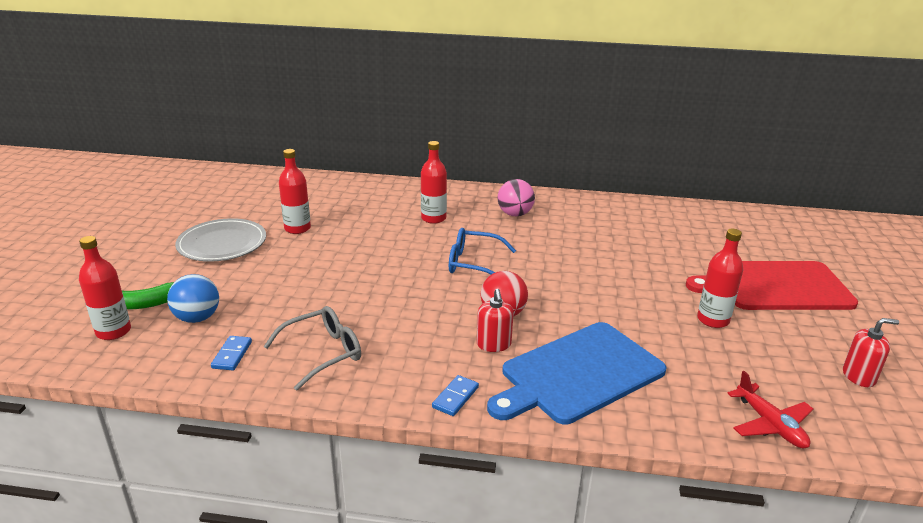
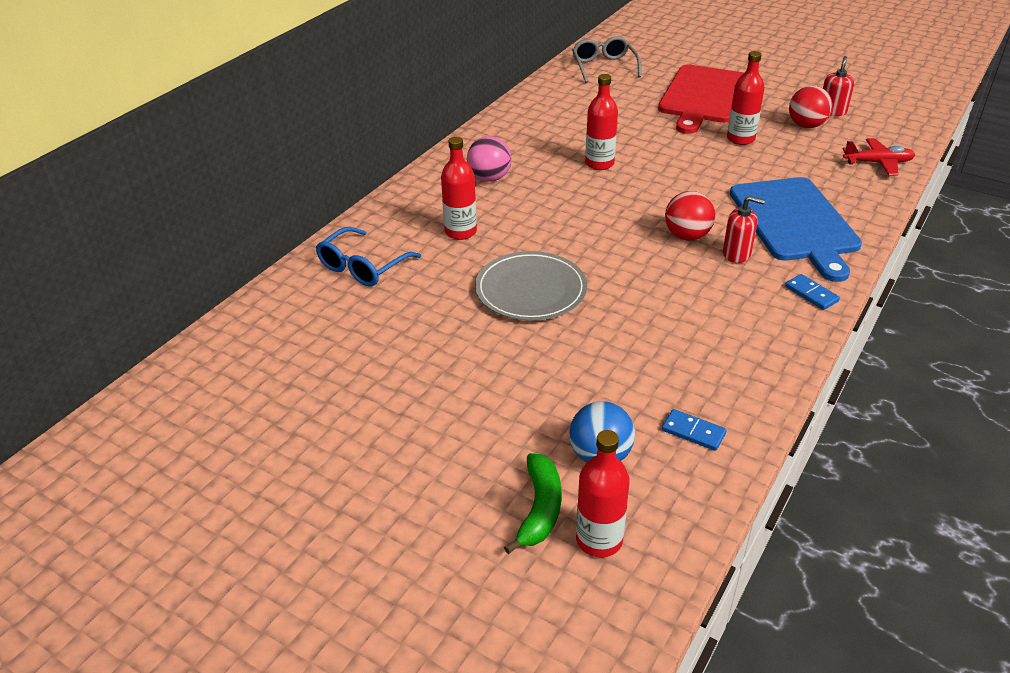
camera: 65 degrees left, 10 degrees up
grey plate [175,218,266,262] -> grey plate moved to [475,251,587,321]
grey glasses [263,306,361,391] -> grey glasses moved to [572,36,641,83]
red bottle [279,149,311,234] -> red bottle moved to [585,74,618,170]
blue glasses [449,228,516,274] -> blue glasses moved to [316,227,421,286]
none -> red ball [789,86,833,128]

